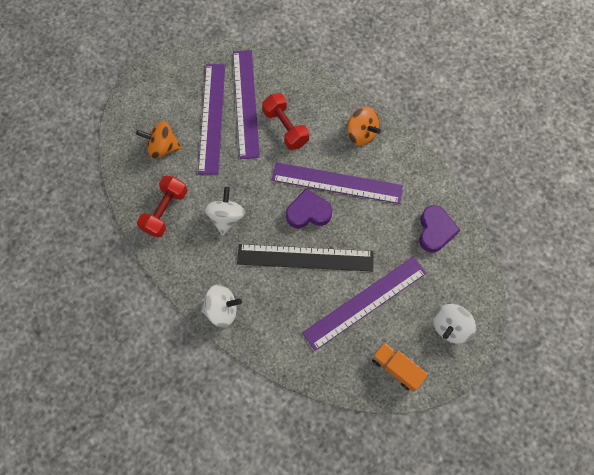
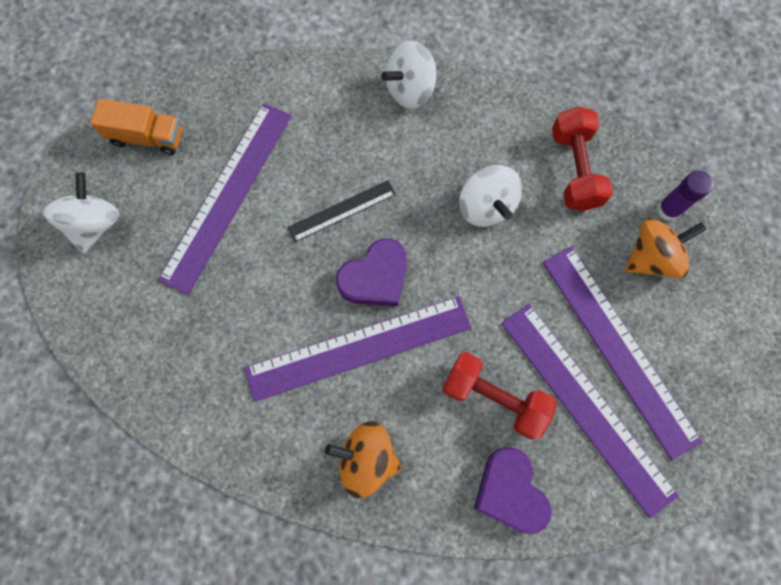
camera: 150 degrees right, 5 degrees up
black ruler [237,244,374,271] -> black ruler [287,180,396,242], size x0.52
purple heart [419,205,460,253] -> purple heart moved to [474,447,552,534]
none -> purple glue stick [657,171,713,221]

